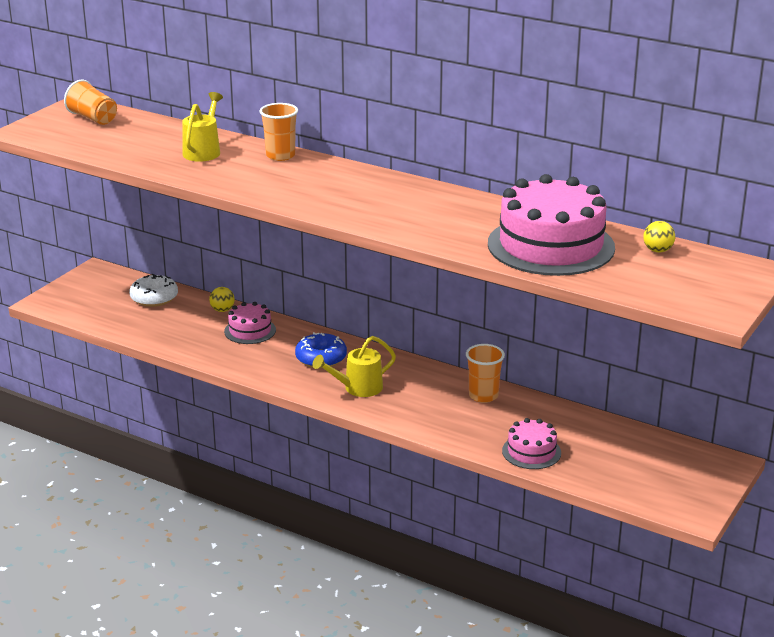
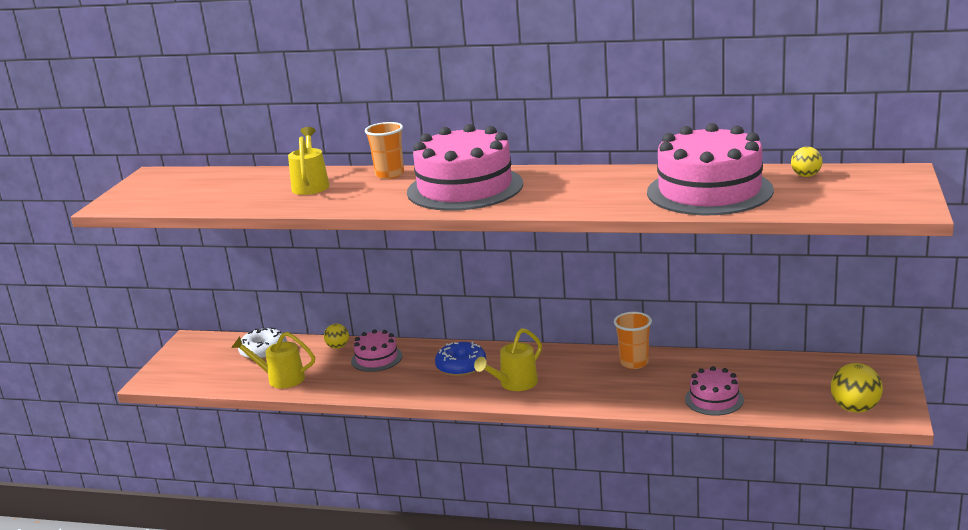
camera: 15 degrees left, 5 degrees down
orange cup [64,80,117,125] -> none
none -> yellow watering can [231,332,315,388]
none -> pink cake [407,124,523,211]
none -> yellow ball [831,363,883,413]

